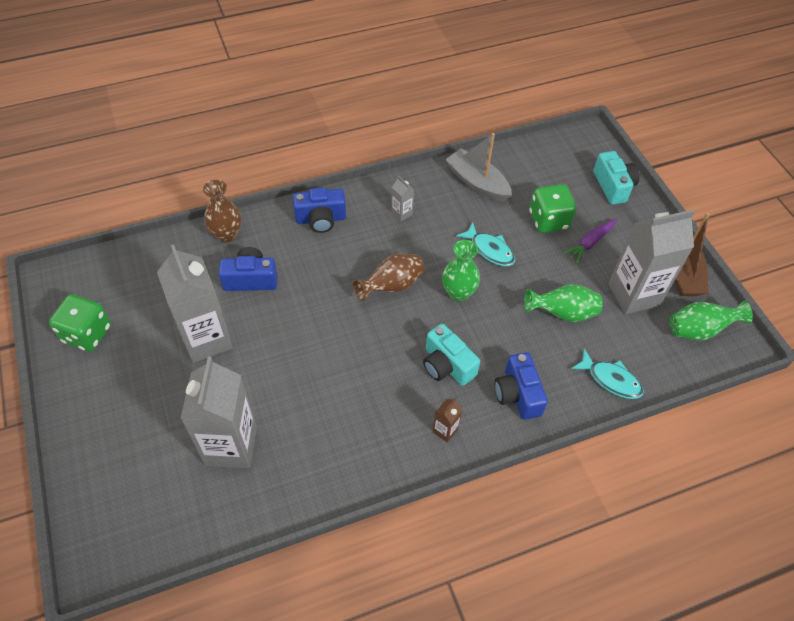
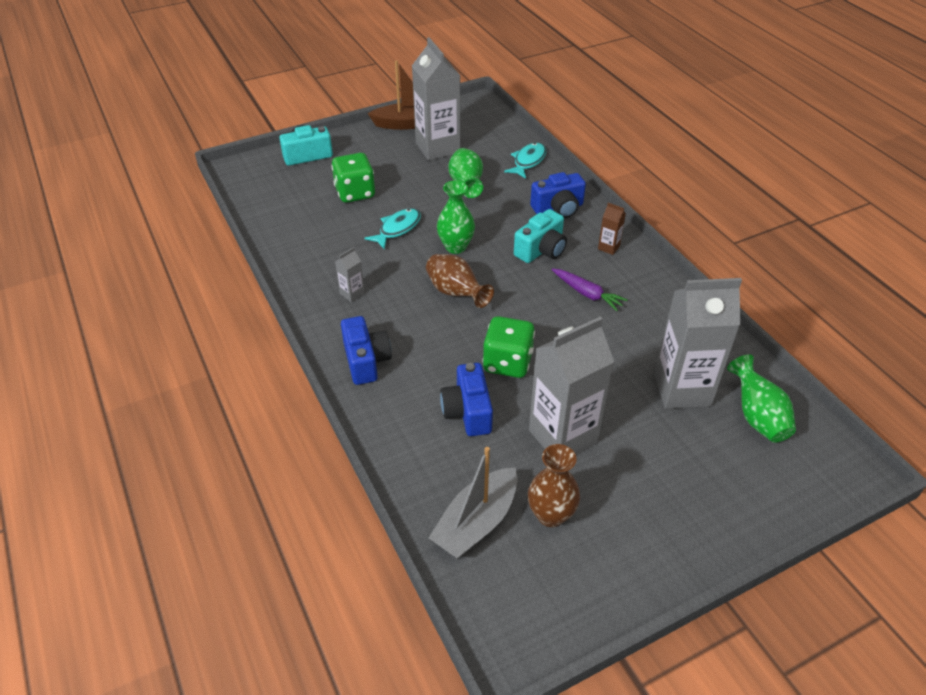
camera: 95 degrees left, 10 degrees down
green dice [49,294,111,351] -> green dice moved to [482,316,535,378]
brown vase [203,180,241,242] -> brown vase moved to [528,444,580,527]
grey boat [446,133,512,202] -> grey boat moved to [429,447,518,558]
purple carrot [563,218,617,264] -> purple carrot moved to [551,269,627,311]
green vase [670,301,753,340] -> green vase moved to [727,354,796,443]

